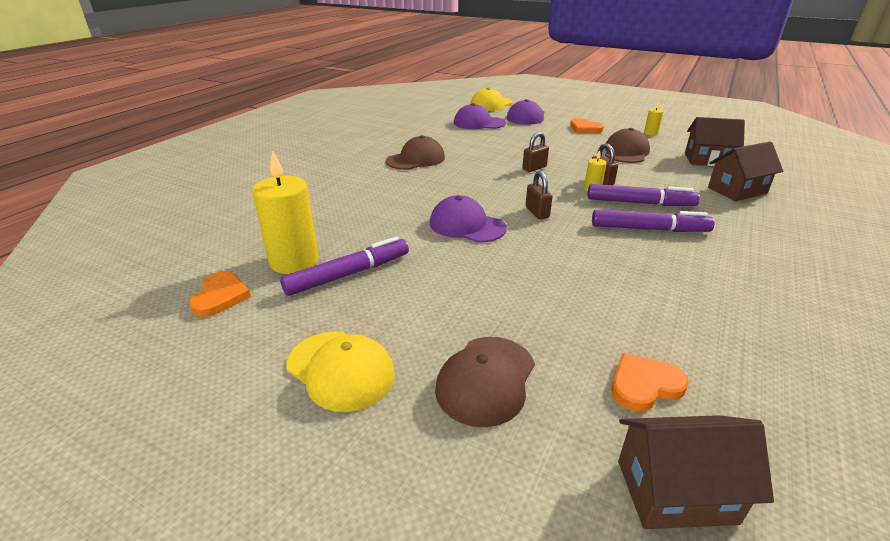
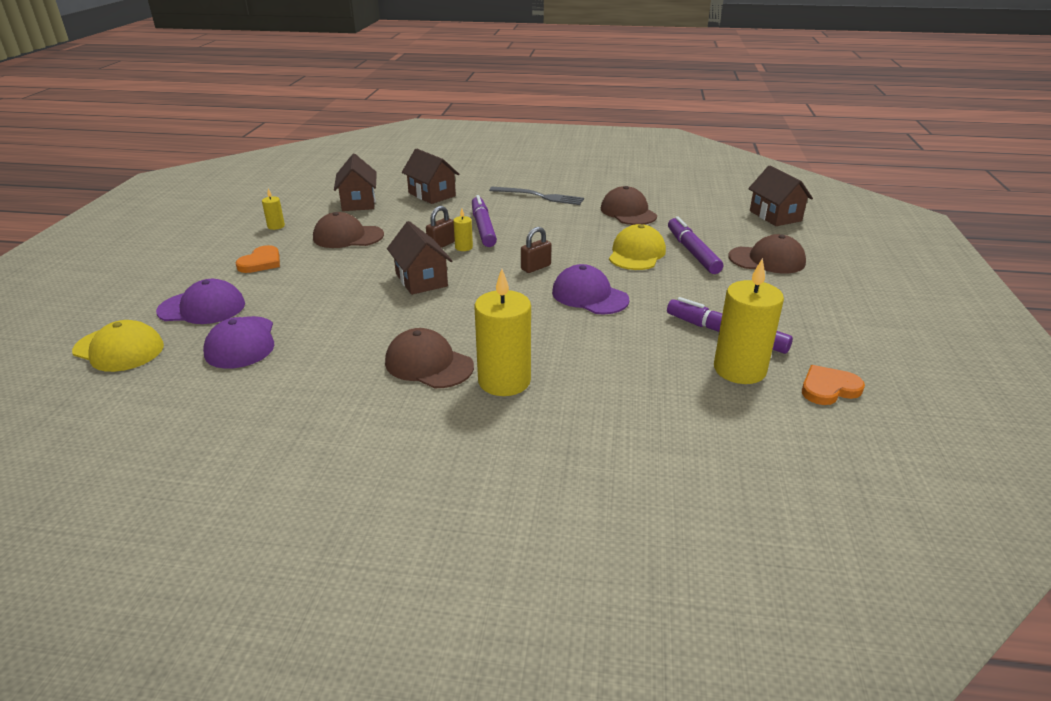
camera: 110 degrees left, 0 degrees up
yellow cap [287,331,395,412] -> yellow cap moved to [609,224,666,270]
purple cap [430,195,507,243] -> purple cap turned 120 degrees clockwise [552,264,629,314]
brown padlock [522,132,549,172] -> brown house [387,221,452,295]
purple marker [592,209,715,232] -> purple marker moved to [668,216,723,274]
orange heart [611,353,689,412] -> none
none -> yellow candle [474,269,531,396]
none -> grey fork [489,187,584,205]
none -> brown cap [601,186,657,225]

